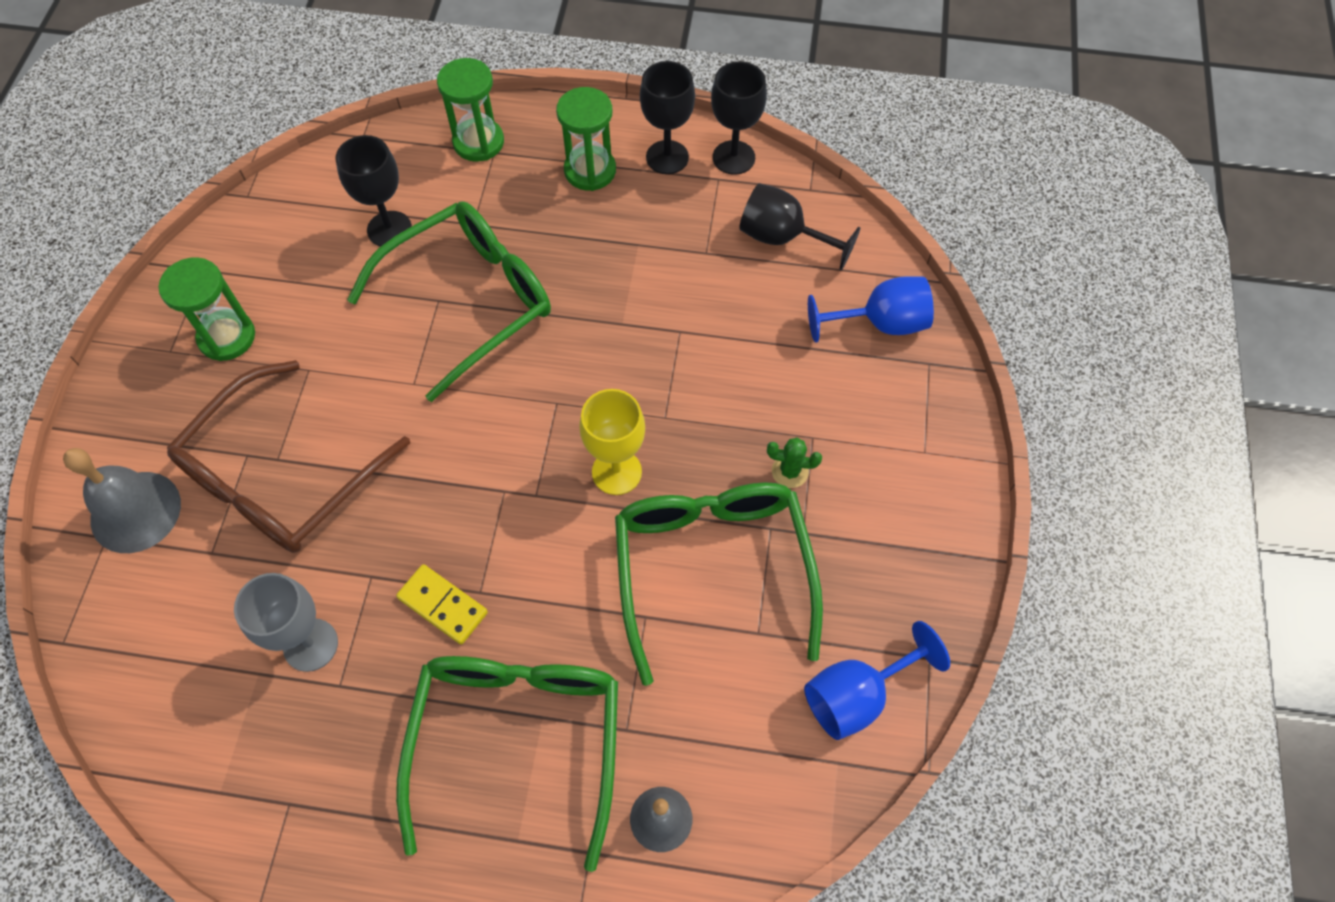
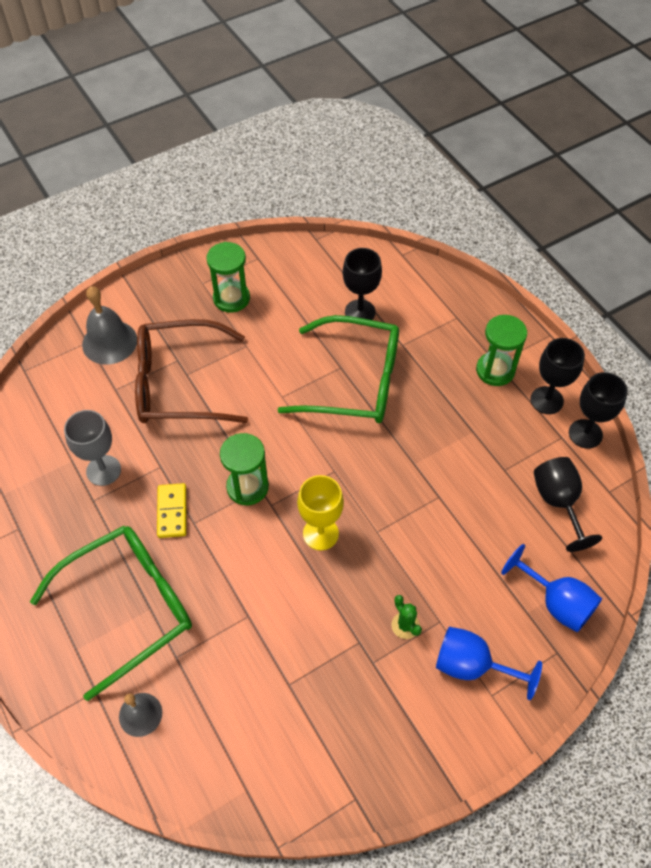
camera: 50 degrees right, 5 degrees down
green hourglass [437,58,504,162] -> green hourglass moved to [220,433,269,505]
green glasses [615,483,823,686] -> none
blue goblet [804,621,950,740] -> blue goblet moved to [436,627,542,700]

